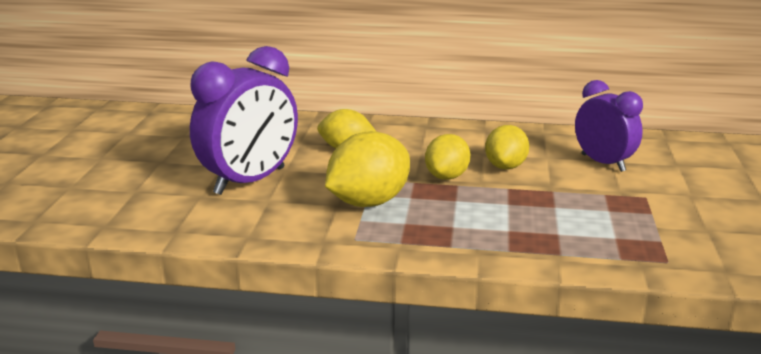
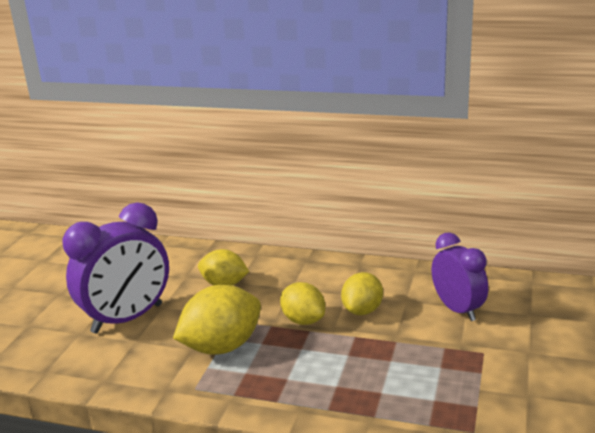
camera: 10 degrees right, 0 degrees up
yellow lemon [425,134,471,180] -> yellow lemon turned 75 degrees counterclockwise [280,282,325,325]

